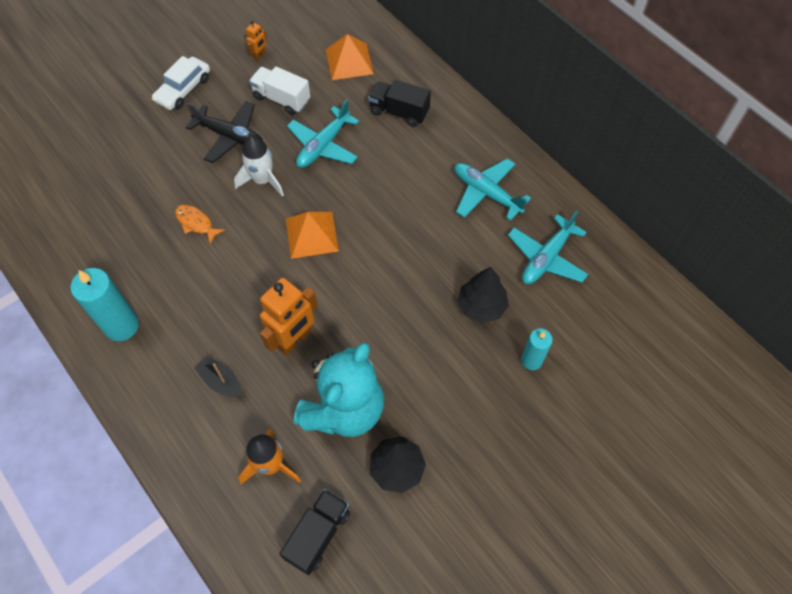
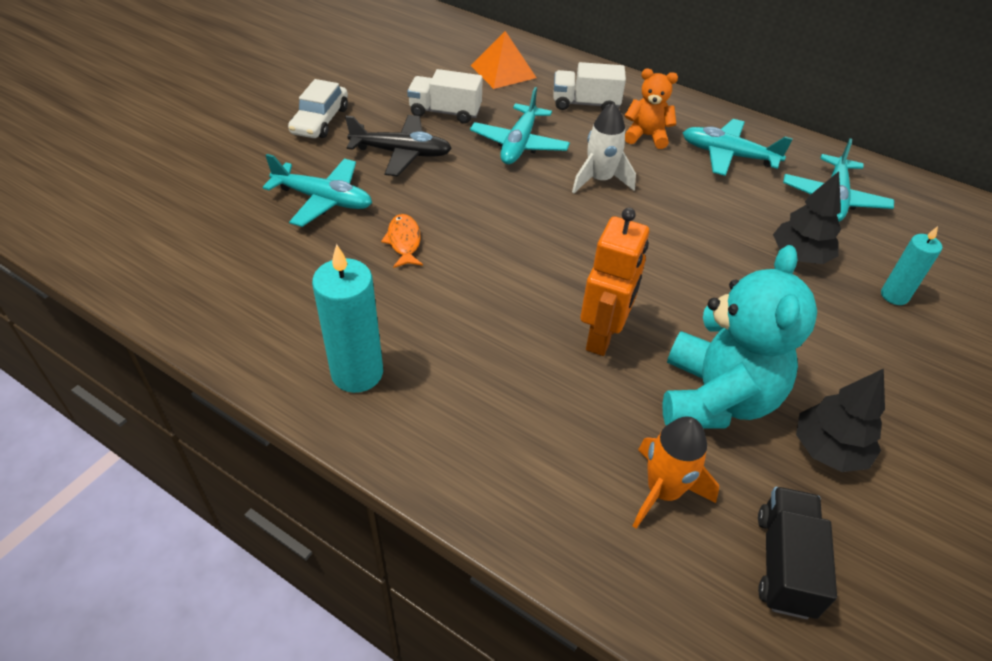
camera: 20 degrees left, 15 degrees down
orange fish [175,204,225,244] -> orange fish turned 60 degrees clockwise [381,214,423,268]
black boat [195,356,242,397] -> none
white rocket [234,136,284,197] -> white rocket moved to [572,103,636,193]
orange robot [246,21,267,61] -> none
orange pyramid [286,212,339,259] -> none
black truck [368,80,431,127] -> white truck [553,62,626,110]
none -> turquoise plane [263,154,372,227]
none -> orange teddy bear [625,69,678,149]

